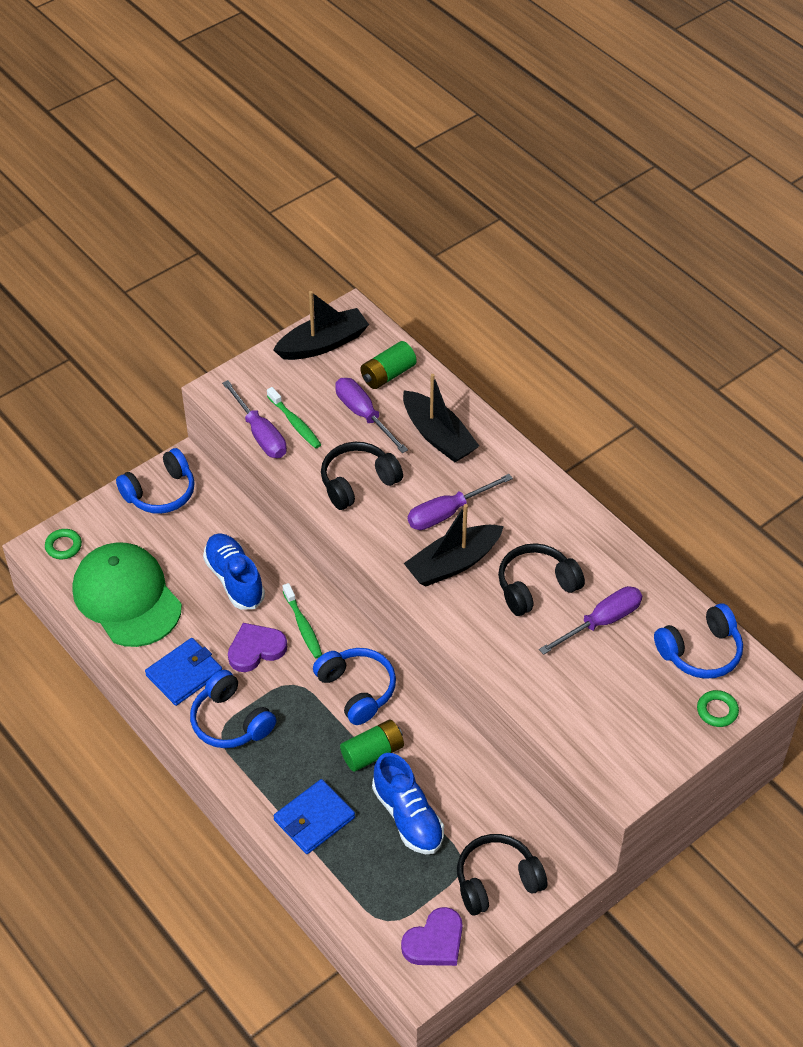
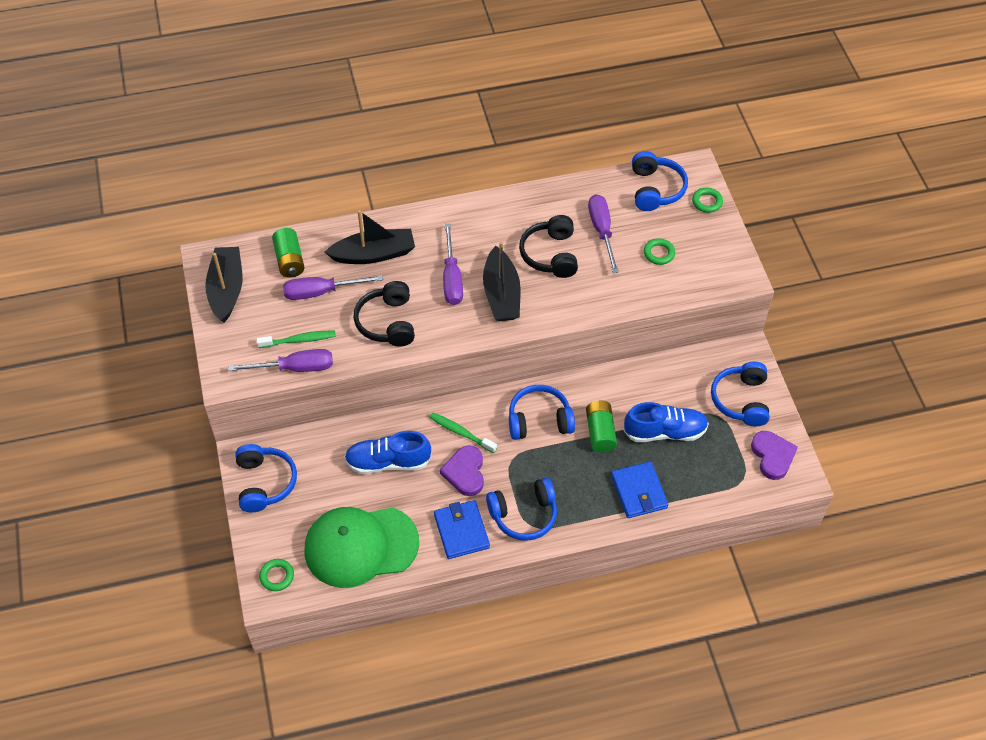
camera: 65 degrees left, 5 degrees up
green toothbrush [283,583,322,658] -> green toothbrush turned 150 degrees counterclockwise [429,412,497,453]
black headphones [457,834,547,916] -> blue headphones [711,362,770,426]
none -> green ring [644,238,675,265]

